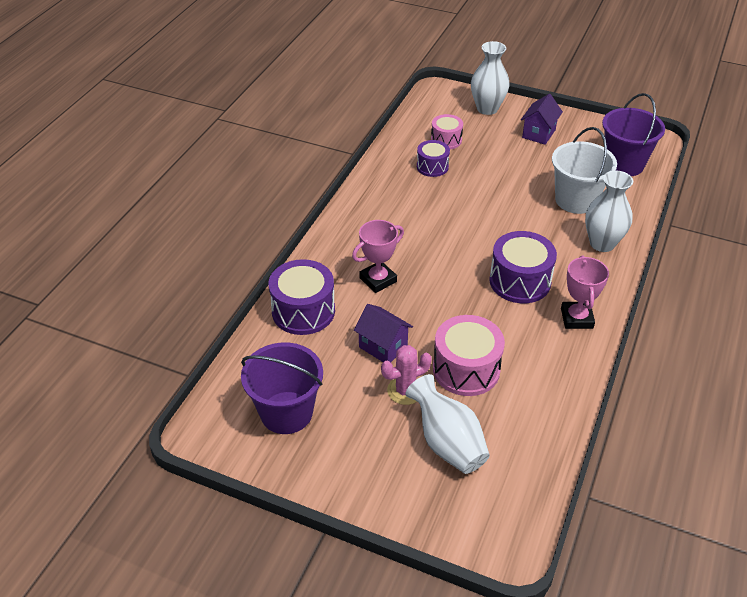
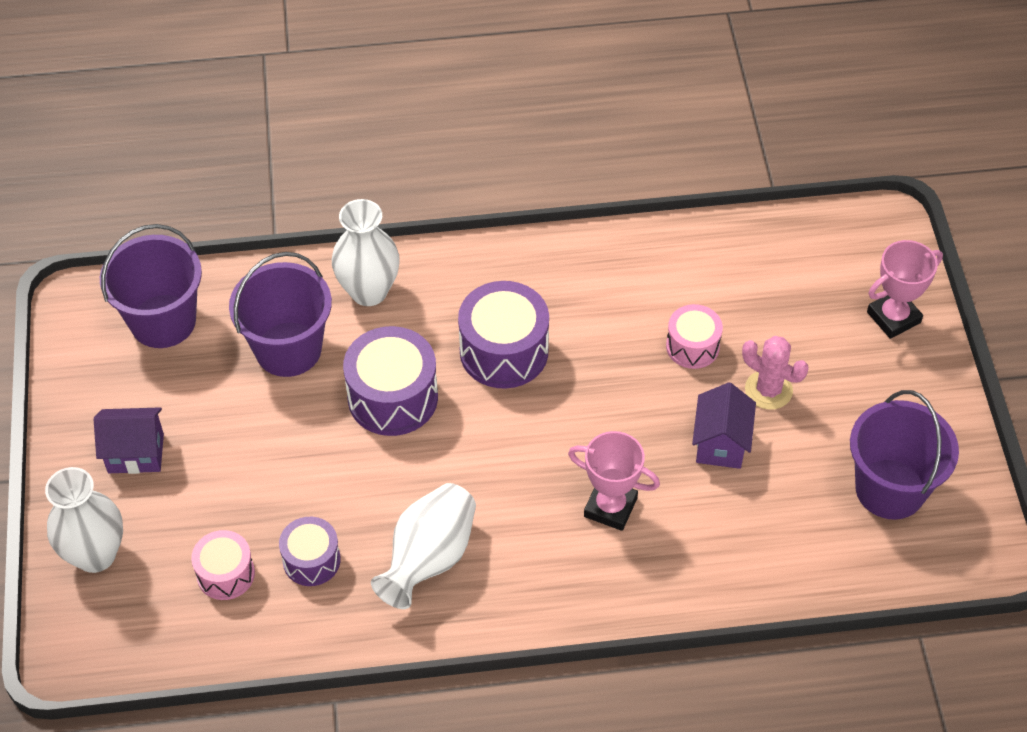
camera: 120 degrees left, 10 degrees up
purple drum [269,259,335,335] -> purple drum moved to [343,326,438,436]
white vase [405,374,490,474] -> white vase moved to [371,483,476,609]
pink drum [433,315,505,396] -> pink drum [666,304,723,369], size x0.60
white bucket [552,127,617,214] -> purple bucket [229,252,332,377]
pink trophy [561,255,609,329] -> pink trophy moved to [867,240,943,339]

